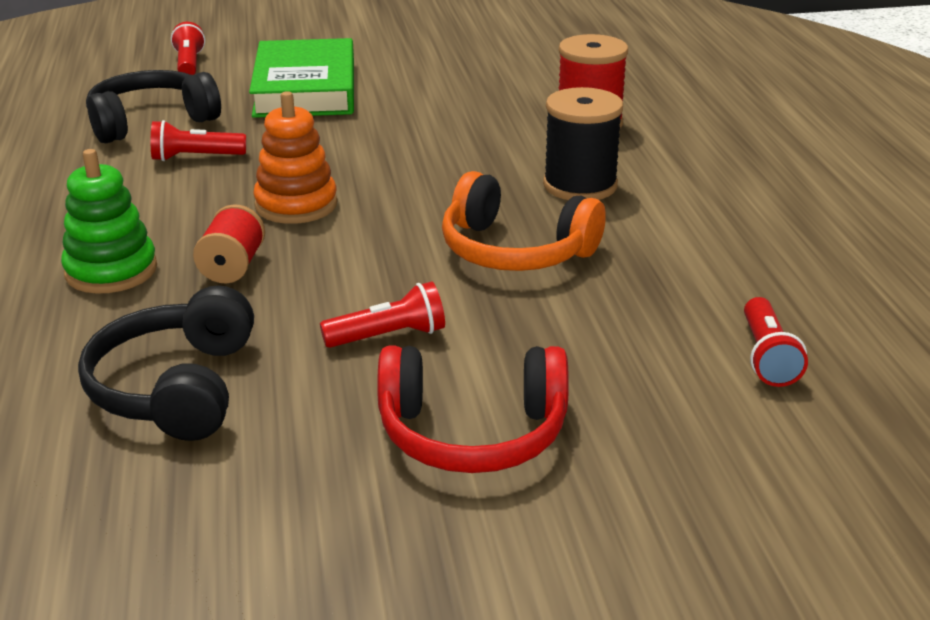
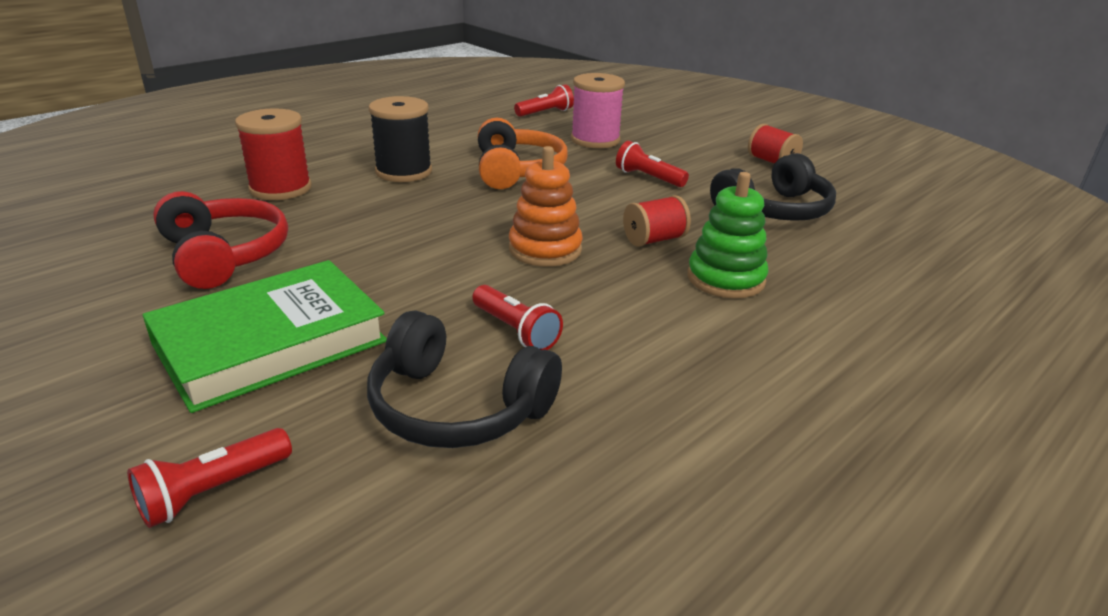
camera: 125 degrees left, 0 degrees up
red headphones [377,346,569,473] -> red headphones moved to [153,191,288,289]
none -> pink spool [571,73,625,148]
none -> red spool [748,124,803,164]

